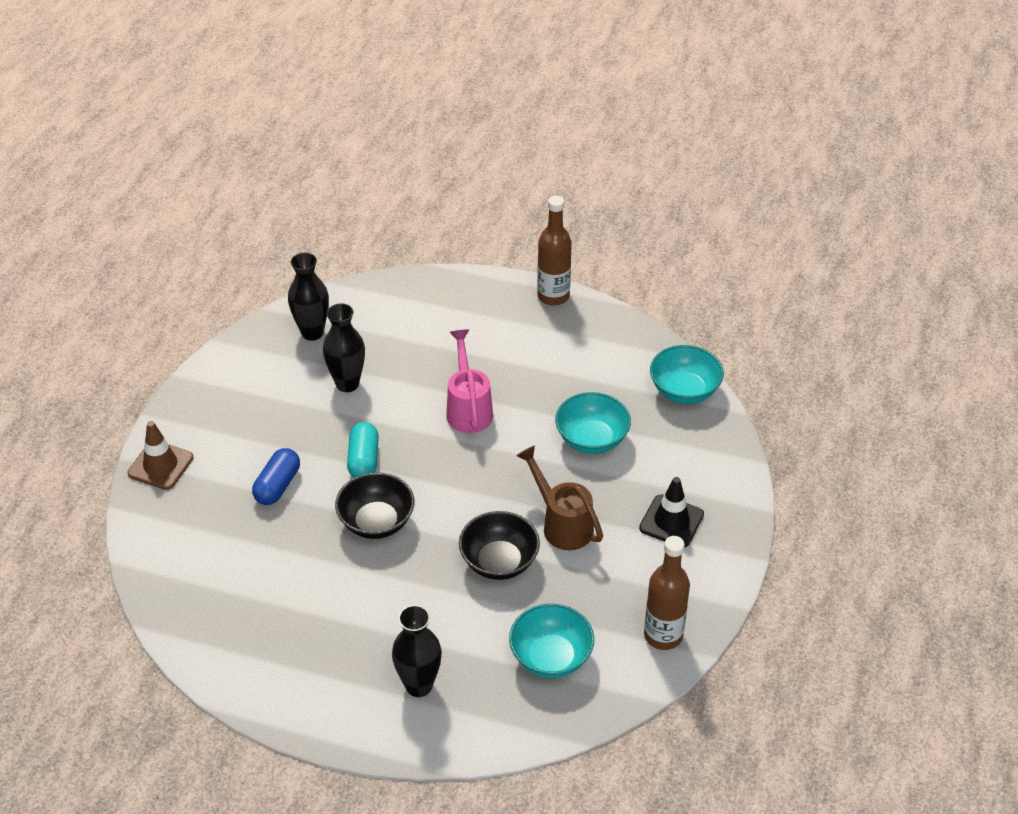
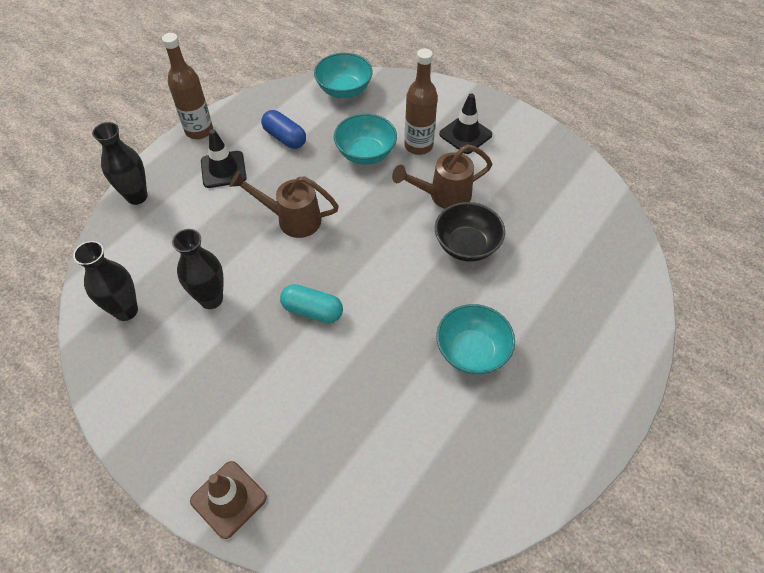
camera: 70 degrees left, 10 degrees up
blue capsule [252,448,300,505] -> blue capsule moved to [261,110,306,149]
black bowl [335,472,414,539] -> none
black vase [392,605,442,697] -> black vase moved to [92,122,148,205]
pink watering can [446,329,493,433] -> brown watering can [229,170,339,238]
turquoise bowl [509,604,594,678] -> turquoise bowl moved to [436,304,515,375]
brown bottle [644,536,690,650] -> brown bottle moved to [404,48,438,155]
none -> black traffic cone [201,129,247,188]

